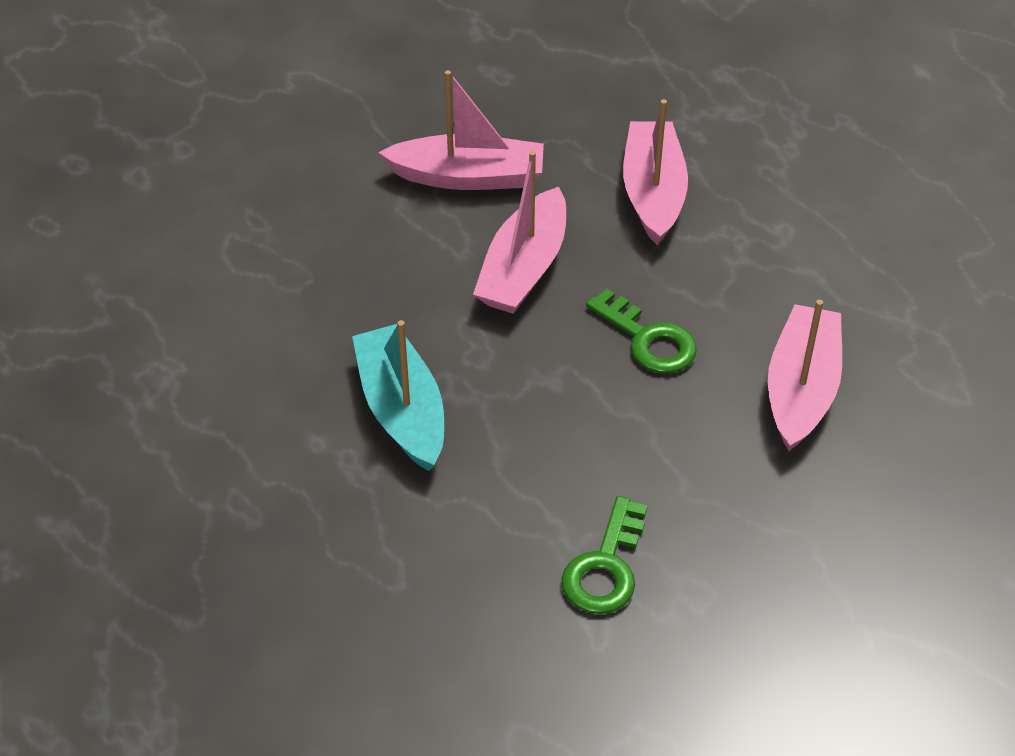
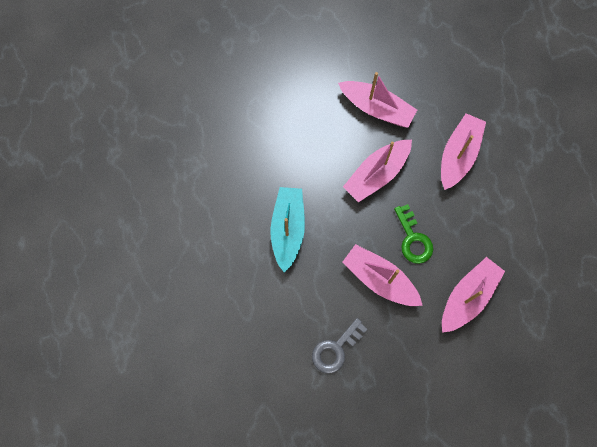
camera: 25 degrees right, 25 degrees up
green key [561,496,647,614] -> grey key [312,318,367,374]
none -> pink boat [342,244,423,306]

